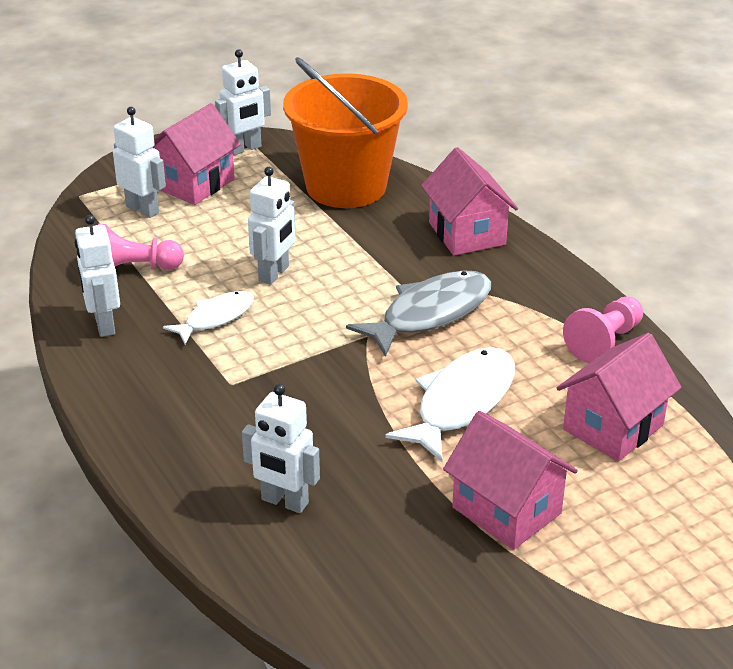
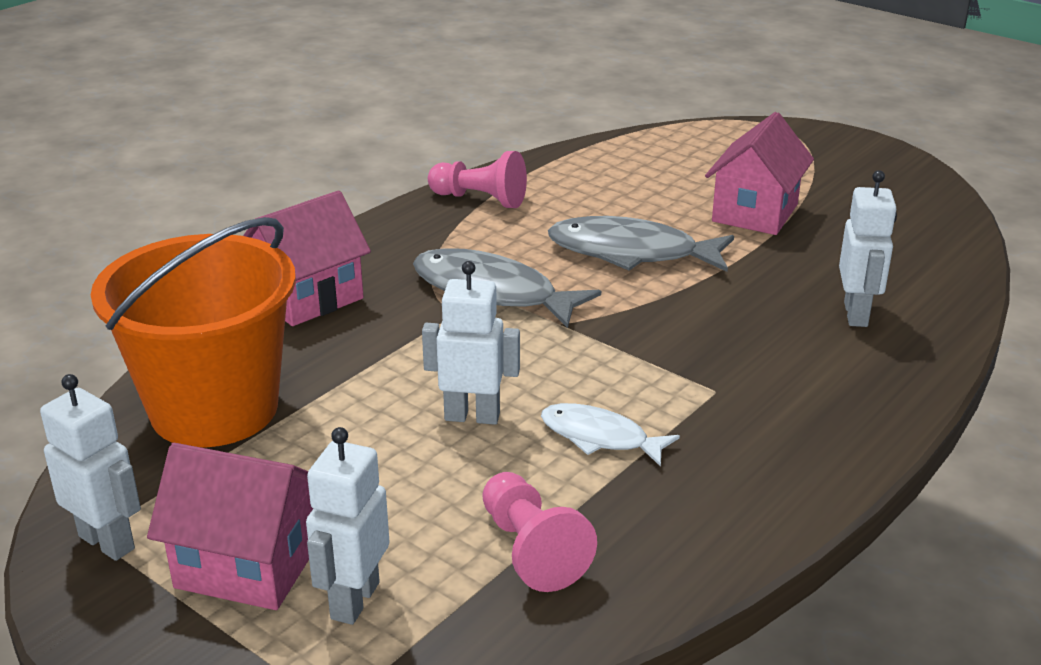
camera: 110 degrees left, 5 degrees down
white robot [75,215,120,337] -> none
white fish [385,347,515,462] -> grey fish [548,216,734,272]
pink house [557,333,682,462] -> none

